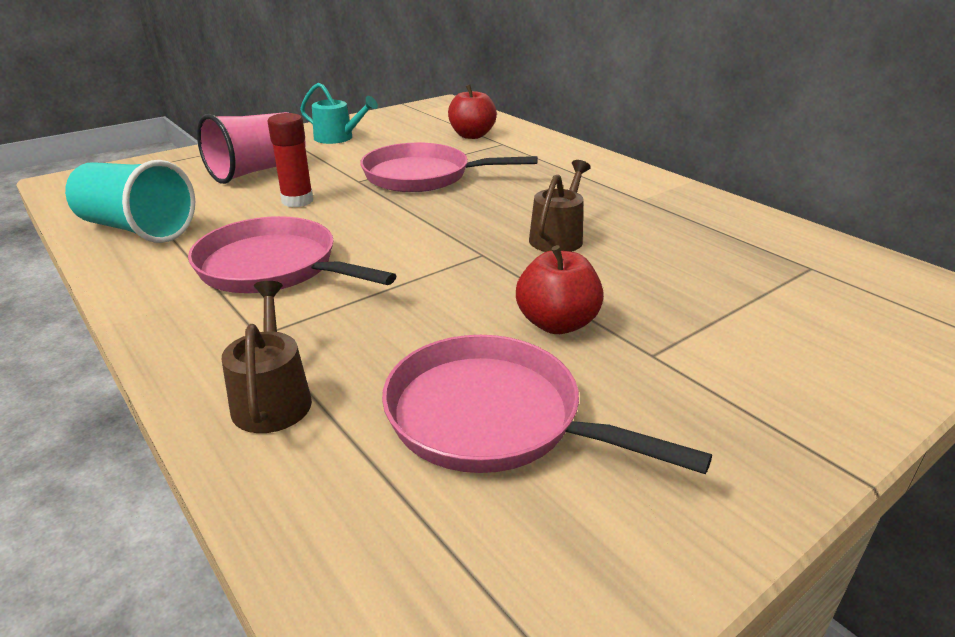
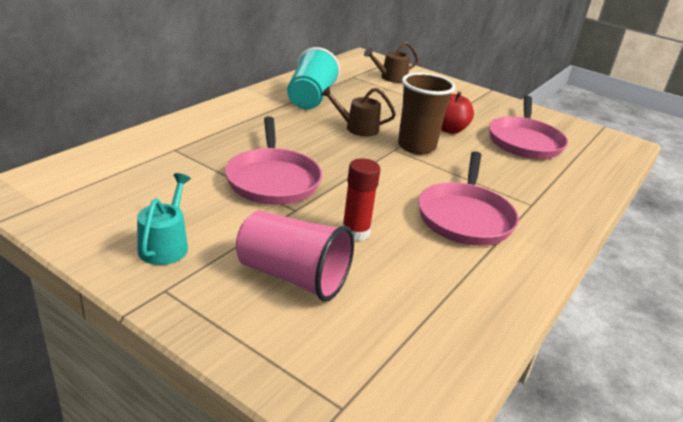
camera: 110 degrees left, 0 degrees up
turquoise cup [65,160,195,243] -> turquoise cup moved to [287,47,340,109]
brown watering can [222,281,312,433] -> brown watering can moved to [364,41,419,83]
red apple [448,85,497,139] -> none
none -> brown cup [398,72,455,154]

